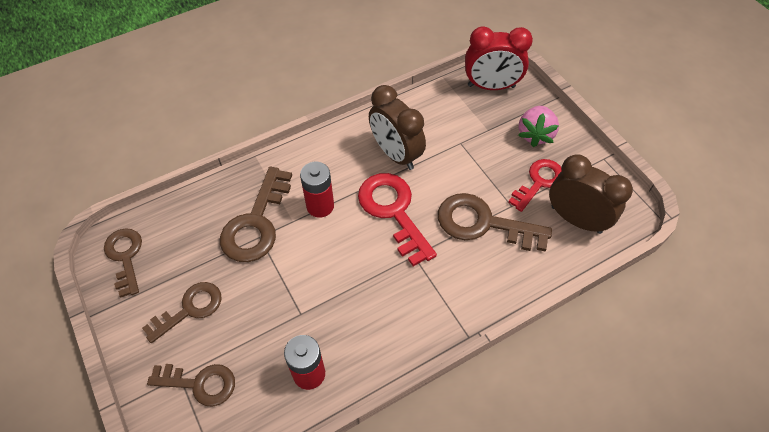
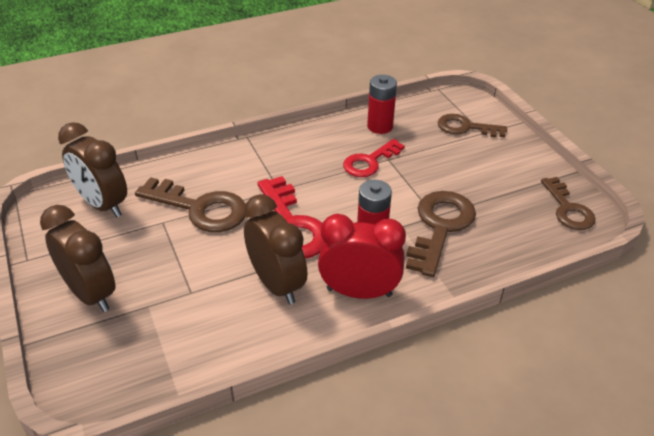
camera: 175 degrees left, 15 degrees down
brown key [142,282,222,343] -> none
red clock [465,26,533,90] -> red clock moved to [318,214,406,299]
red key [508,159,562,212] -> red key moved to [343,139,405,177]
pink strawberry [518,106,559,147] -> brown clock [40,205,116,312]

